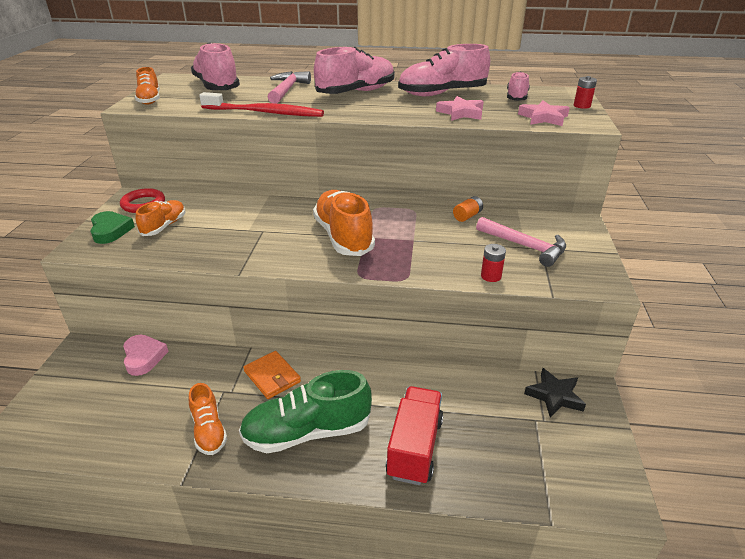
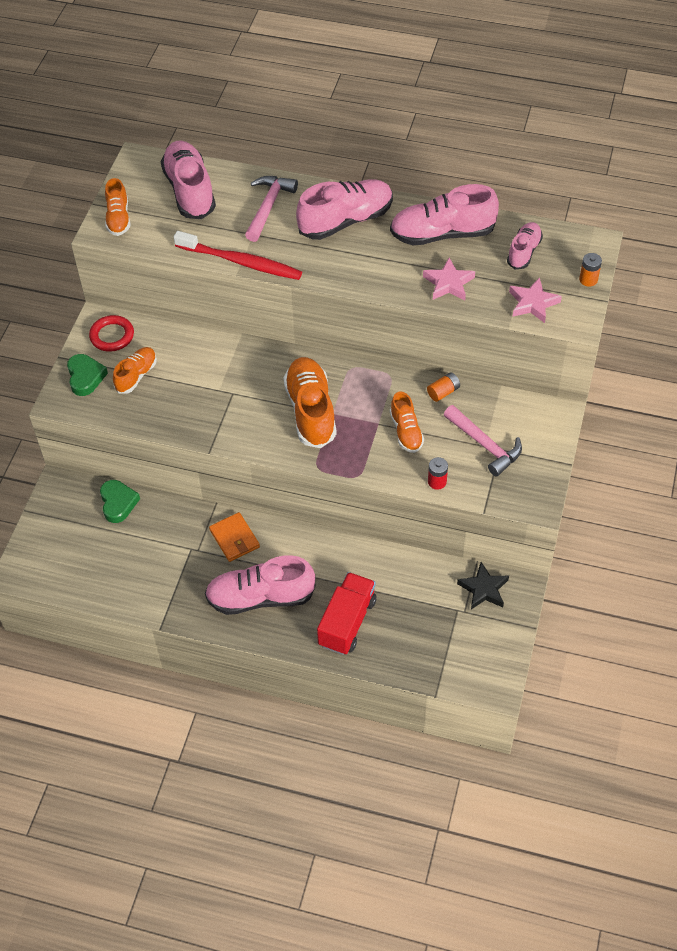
camera: 10 degrees right, 20 degrees up
pink heart [123,335,169,376] -> green heart [100,480,140,523]
orange shoe [189,383,227,455] -> orange shoe moved to [390,392,424,453]
green shoe [239,370,372,453] -> pink shoe [205,555,316,615]
red battery [574,76,597,109] -> orange battery [579,253,602,287]

